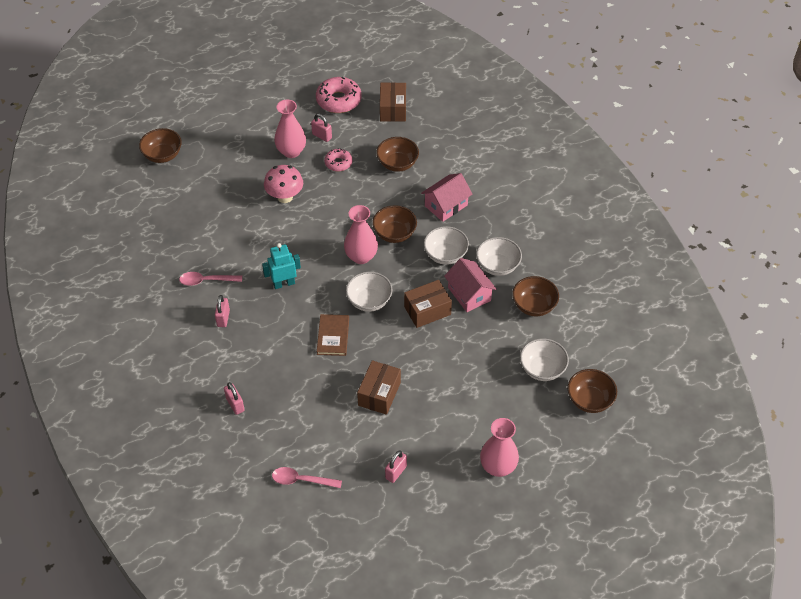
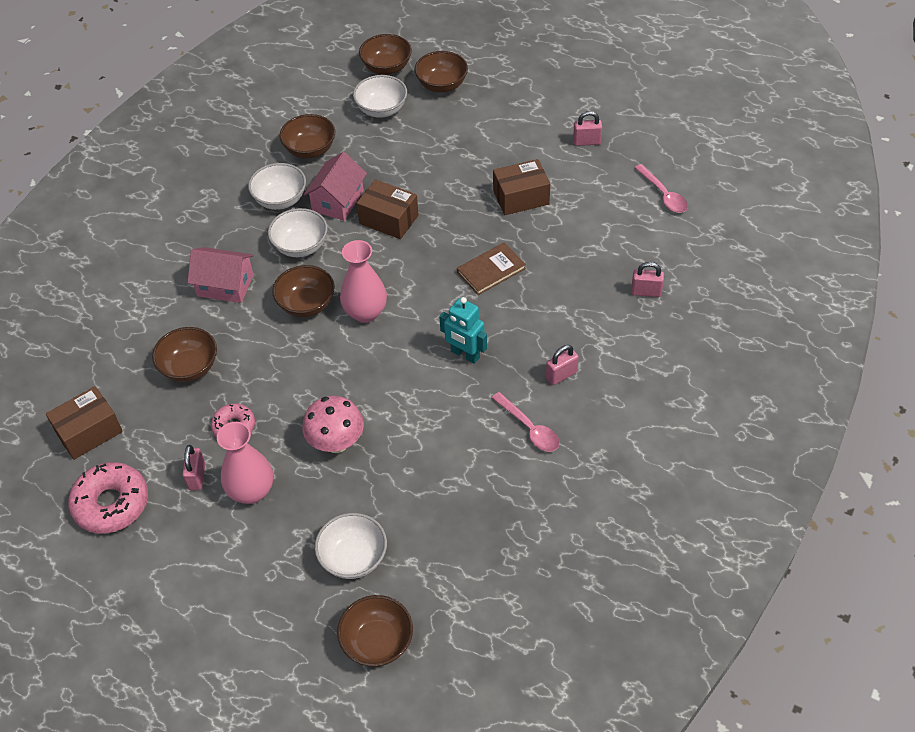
camera: 125 degrees left, 0 degrees up
pink padlock [224,382,245,415] -> pink padlock turned 75 degrees clockwise [631,262,664,297]
white bowl [346,272,393,312] -> white bowl moved to [315,513,387,579]
pink vase [480,418,519,477] -> none
none -> brown bowl [414,51,468,93]

